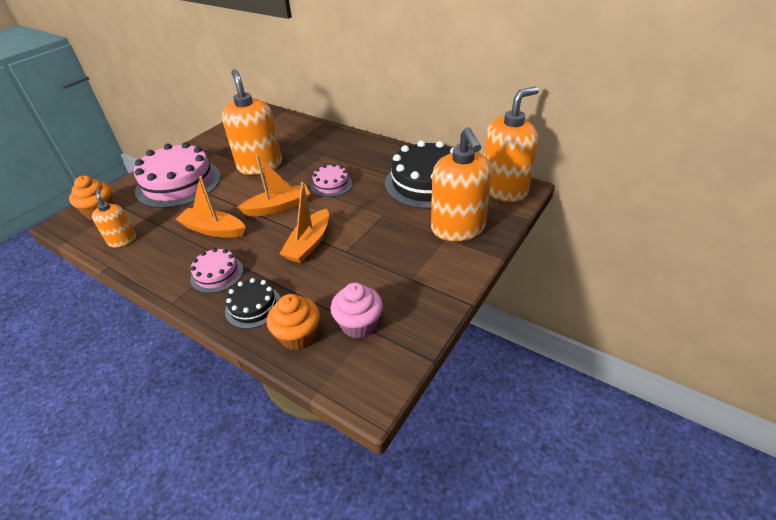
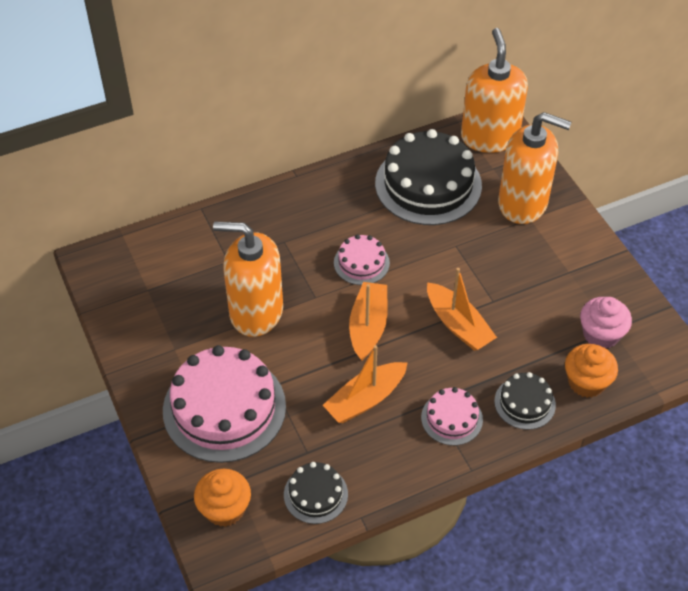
camera: 60 degrees left, 10 degrees up
orange soap dispenser [92,189,136,248] -> black cake [284,462,348,524]

